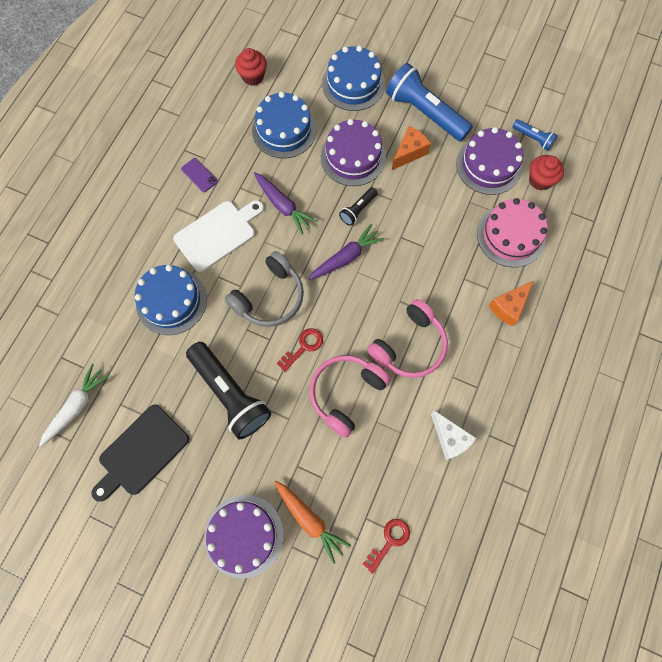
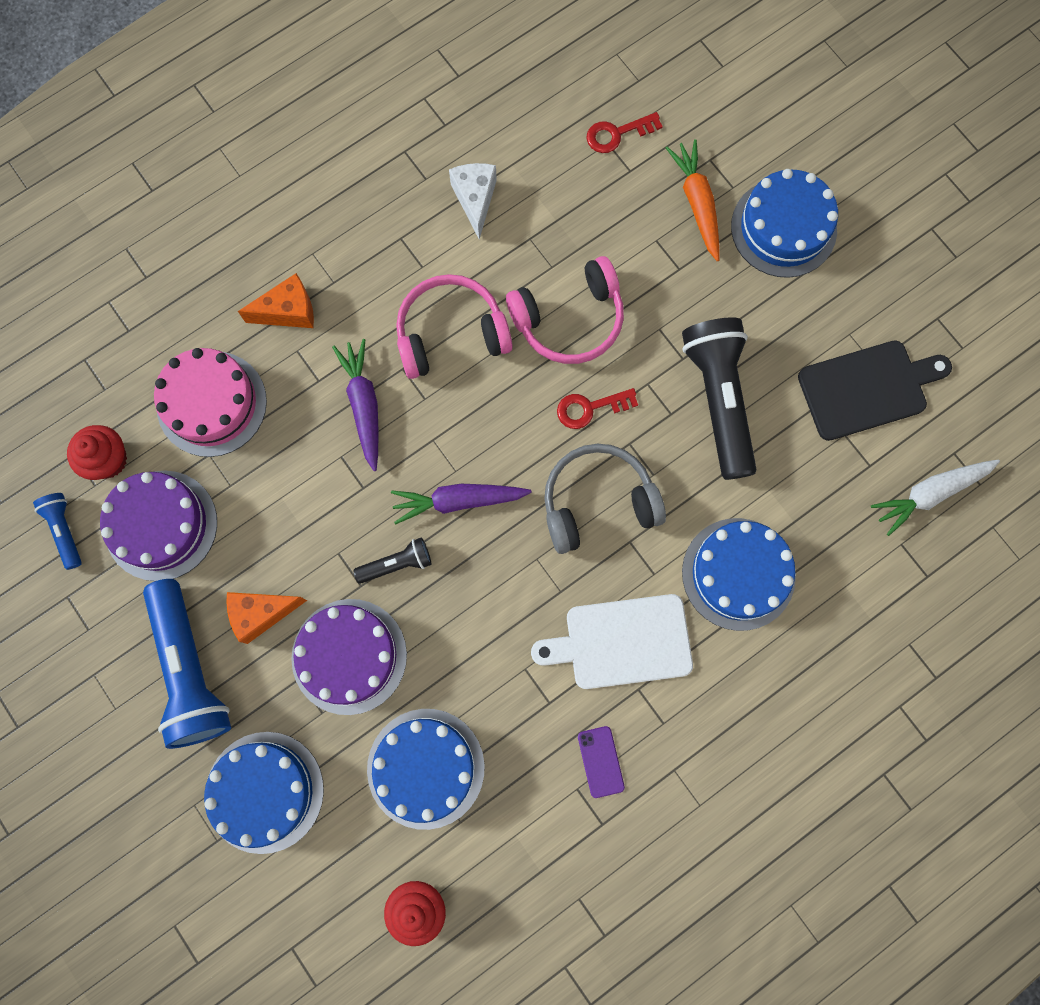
camera: 150 degrees left, 5 degrees up
purple cake [204,495,284,579] -> blue cake [731,169,838,278]
purple carrot [254,172,317,234] -> purple carrot moved to [332,339,379,471]

